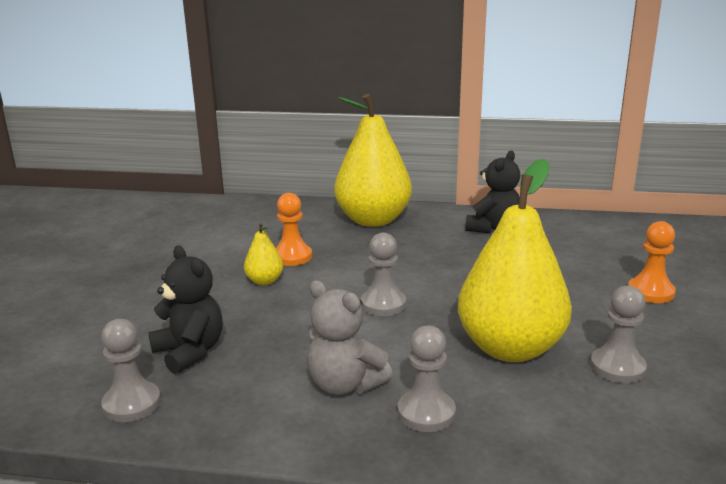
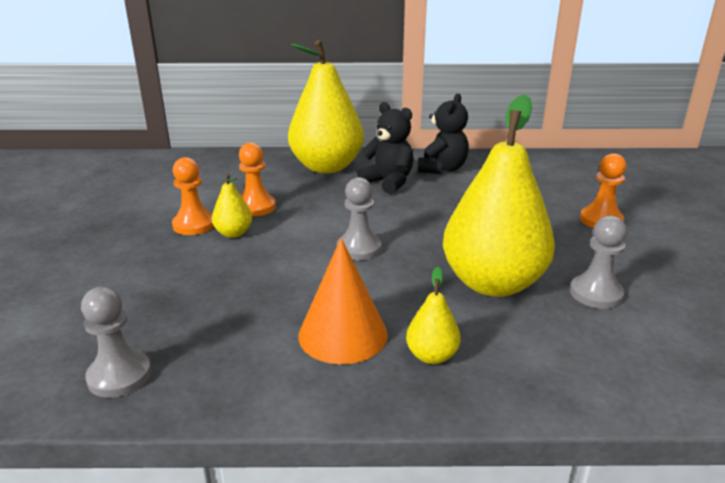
camera: 10 degrees left, 5 degrees up
black teddy bear [148,245,223,374] -> black teddy bear moved to [357,102,414,194]
grey teddy bear [307,280,393,396] -> orange cone [298,238,388,364]
grey pawn [398,325,456,432] -> yellow pear [406,267,461,364]
none -> orange pawn [172,157,214,235]

